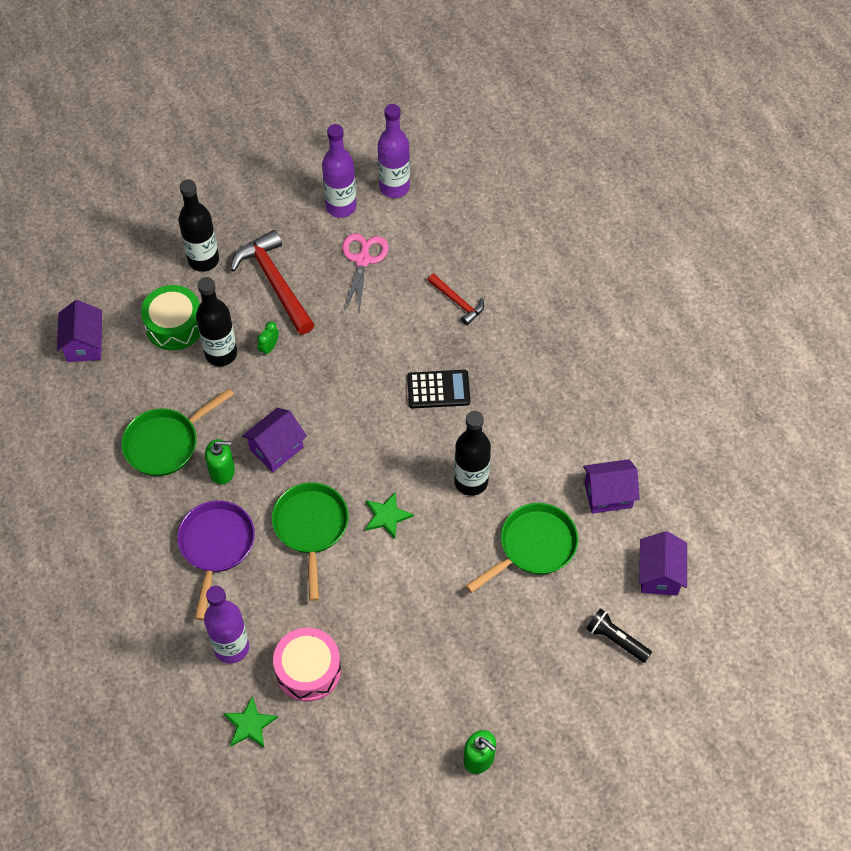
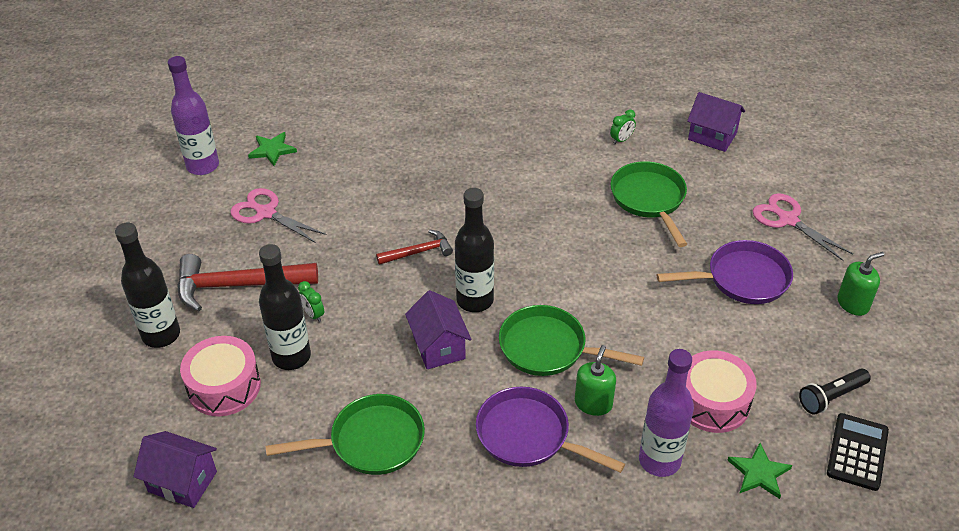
camera: 65 degrees left, 15 degrees down
green pan [121,388,234,476] -> green pan turned 90 degrees counterclockwise [265,394,425,475]
green drum [141,285,200,350] -> pink drum [180,336,261,416]
green soap dispenser [205,439,235,485] -> green soap dispenser moved to [575,345,616,416]
purple bottle [322,124,356,218] -> none
green star [365,492,414,539] -> green star moved to [248,132,297,166]
black calculator [407,370,470,408] -> black calculator moved to [827,413,889,491]
red hammer [428,273,484,325] -> red hammer moved to [376,229,453,265]
black bottle [454,411,491,496] -> black bottle moved to [455,188,494,312]
purple house [583,459,640,514] -> green clock [610,109,636,144]
black flashlight [586,608,652,663] -> black flashlight moved to [799,368,871,415]
none -> purple pan [657,240,793,304]
none -> pink scissors [753,193,853,261]

